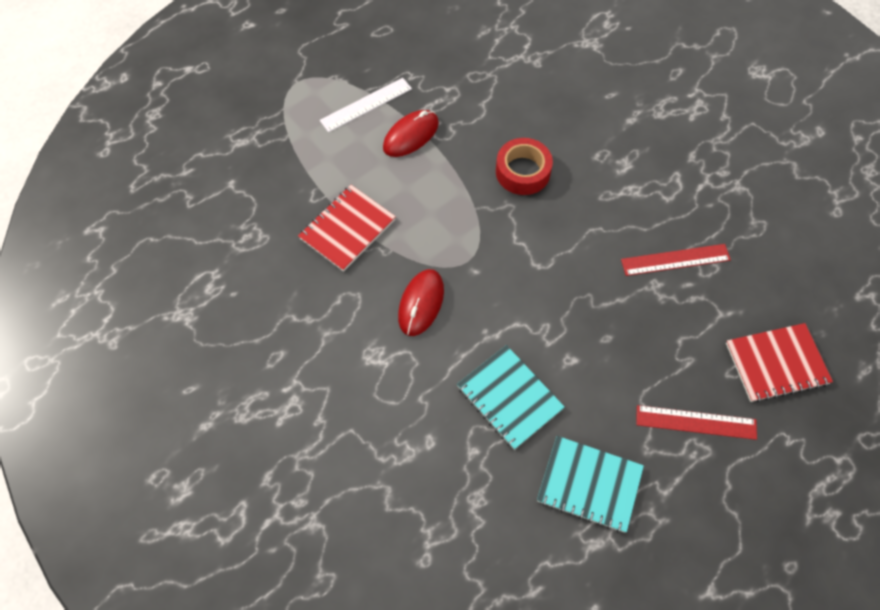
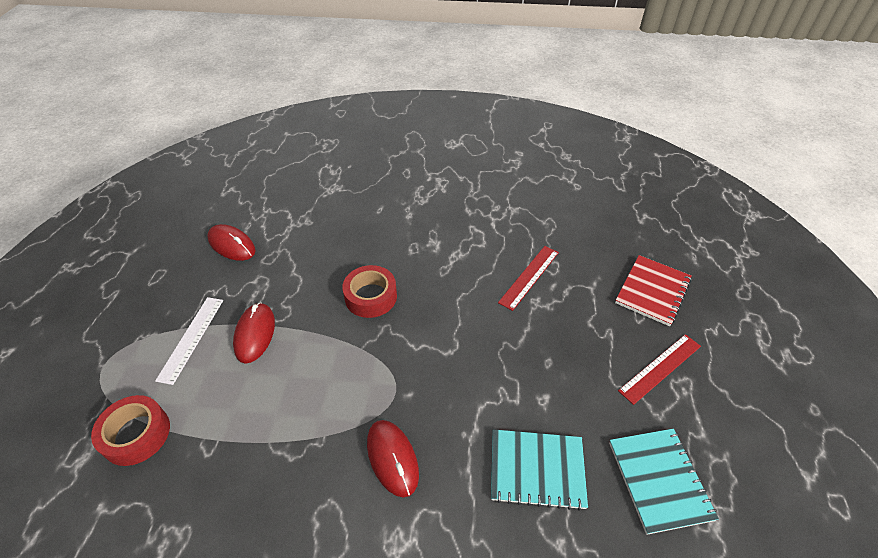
camera: 45 degrees left, 15 degrees down
red notebook [298,185,396,272] -> none
turquoise notebook [537,436,644,533] -> turquoise notebook turned 75 degrees counterclockwise [609,428,719,535]
none -> red tape [91,395,170,466]
none -> red mouse [207,224,256,261]

